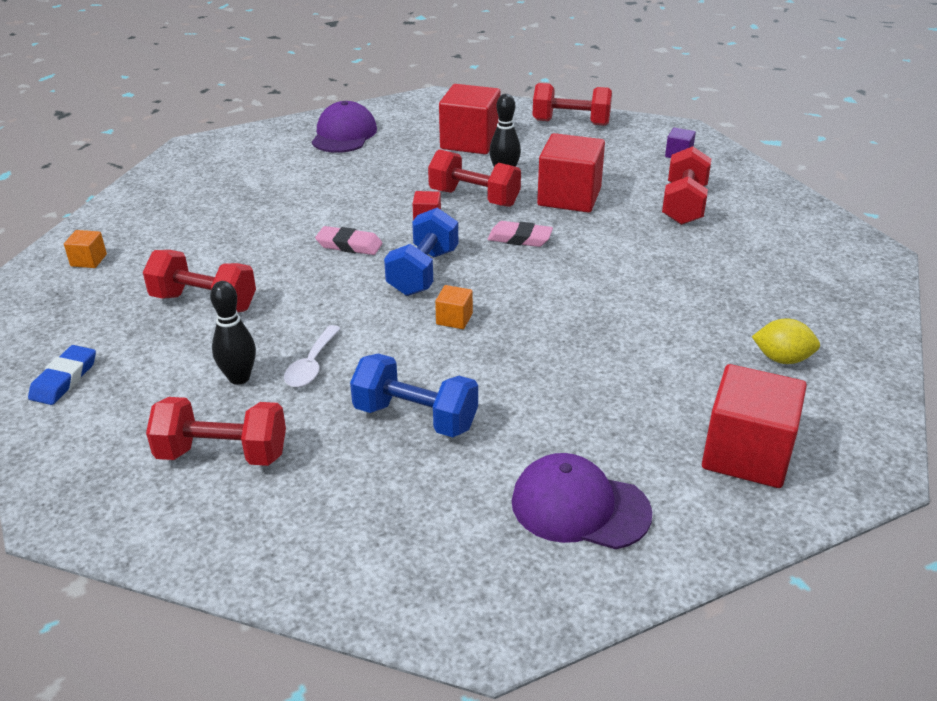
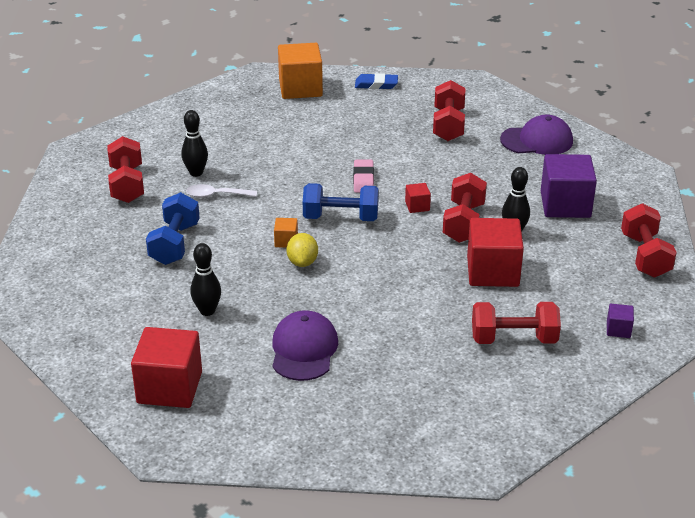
camera: 75 degrees right, 0 degrees up
blue eraser [28,345,96,405] -> blue eraser moved to [355,73,398,89]
orange cube [64,230,107,268] -> orange cube [278,43,323,99], size x2.21
red dumbbell [143,250,256,312] -> red dumbbell moved to [433,80,465,141]
red cube [439,84,501,154] -> purple cube [541,154,597,218]
pink eraser [488,221,553,247] -> none
purple cap [512,453,652,549] -> purple cap moved to [272,310,338,381]
yellow lemon [752,318,820,364] -> yellow lemon moved to [286,233,318,267]
none -> black bowling pin [190,243,221,316]

